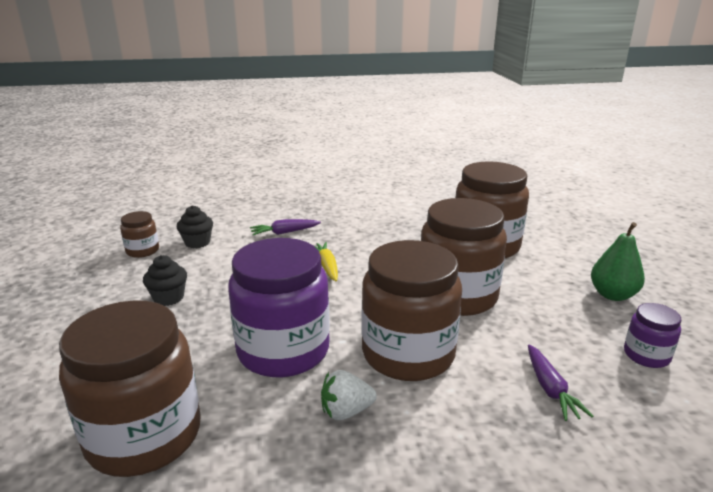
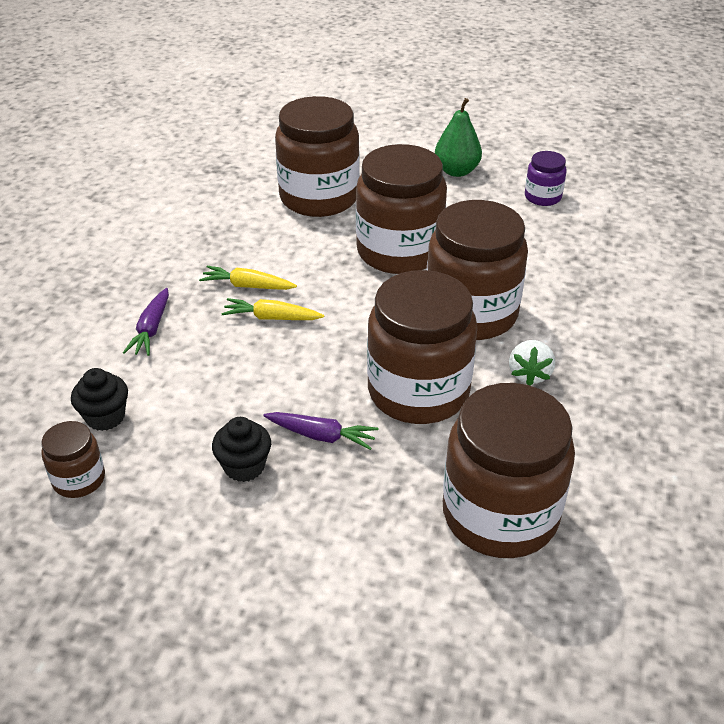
camera: 65 degrees left, 15 degrees up
purple jar [228,238,330,377] -> brown jar [367,270,477,424]
purple carrot [528,344,593,421] -> purple carrot moved to [263,412,378,450]
none -> yellow carrot [199,266,297,290]

